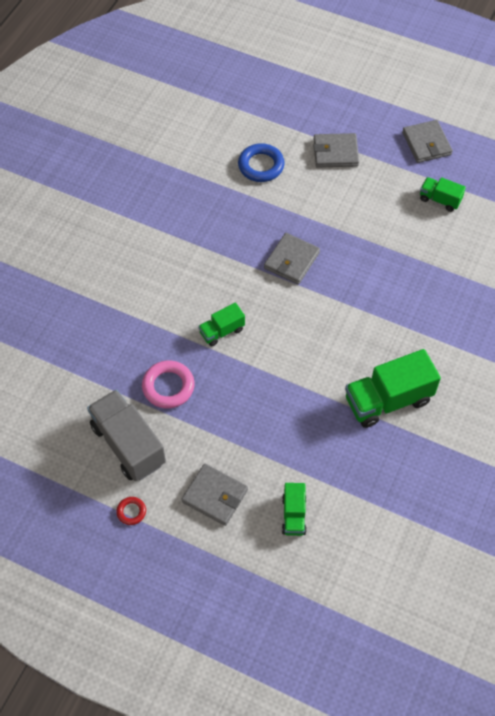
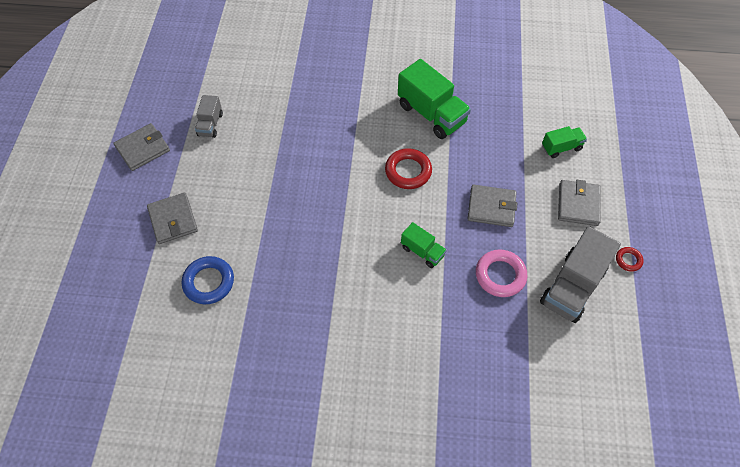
camera: 110 degrees left, 0 degrees up
grey wallet [264,233,320,284] -> grey wallet moved to [468,185,517,227]
green truck [420,177,466,212] -> grey truck [195,95,223,138]
none -> red ring [385,148,432,189]

